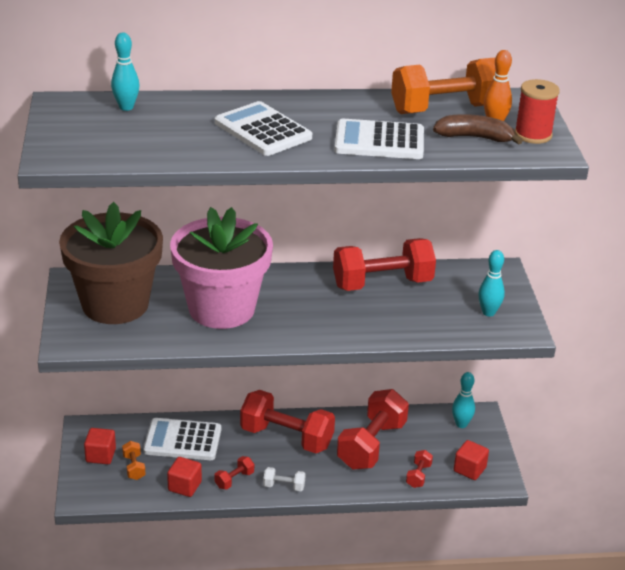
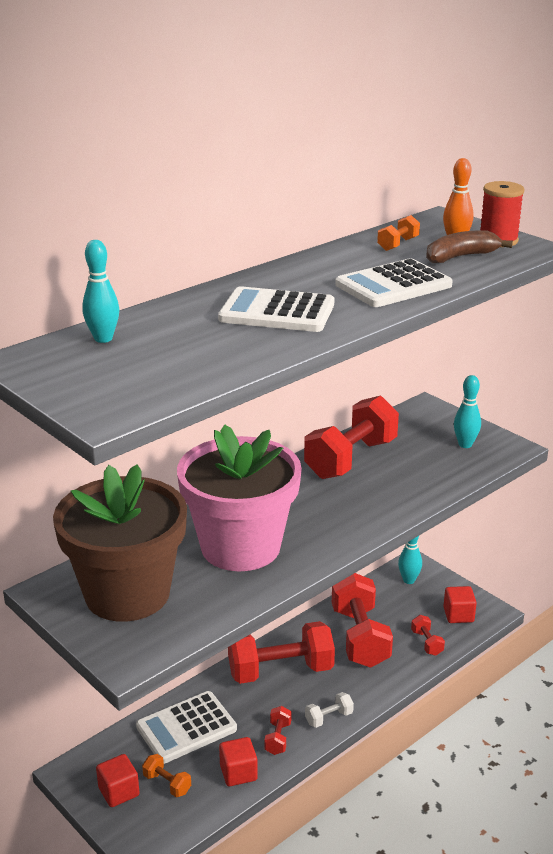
camera: 35 degrees left, 5 degrees down
orange dumbbell [391,58,496,114] -> orange dumbbell [377,215,420,251], size x0.43

